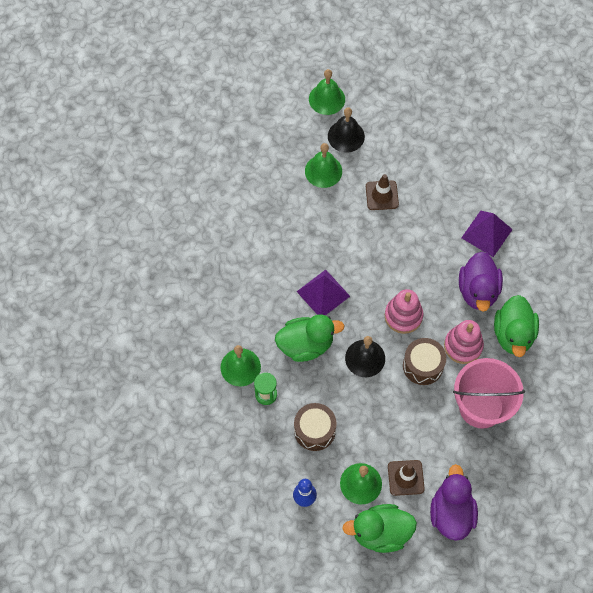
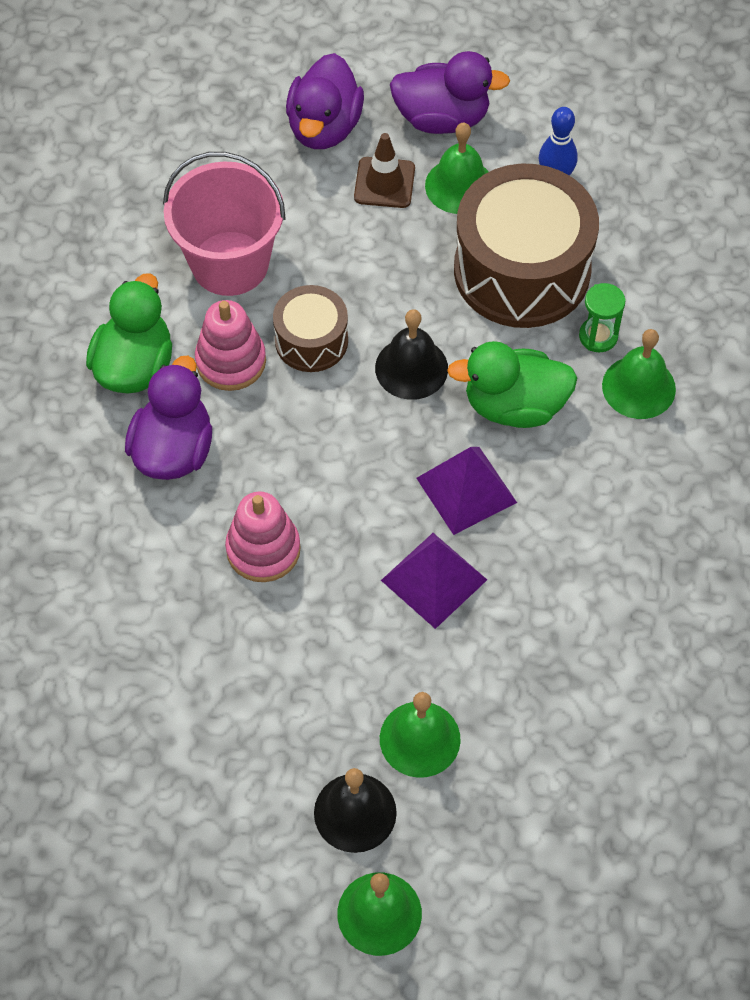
camera: 170 degrees left, 5 degrees down
brown drum [294,403,337,451] -> brown drum [454,163,599,328], size x1.91
green duck [342,504,417,553] -> purple duck [390,51,510,134]
brown traffic cone [366,174,399,210] -> none
pink stacking toy [385,289,424,334] -> pink stacking toy moved to [225,491,301,582]
purple pyramid [462,211,513,257] -> purple pyramid moved to [381,533,487,629]

